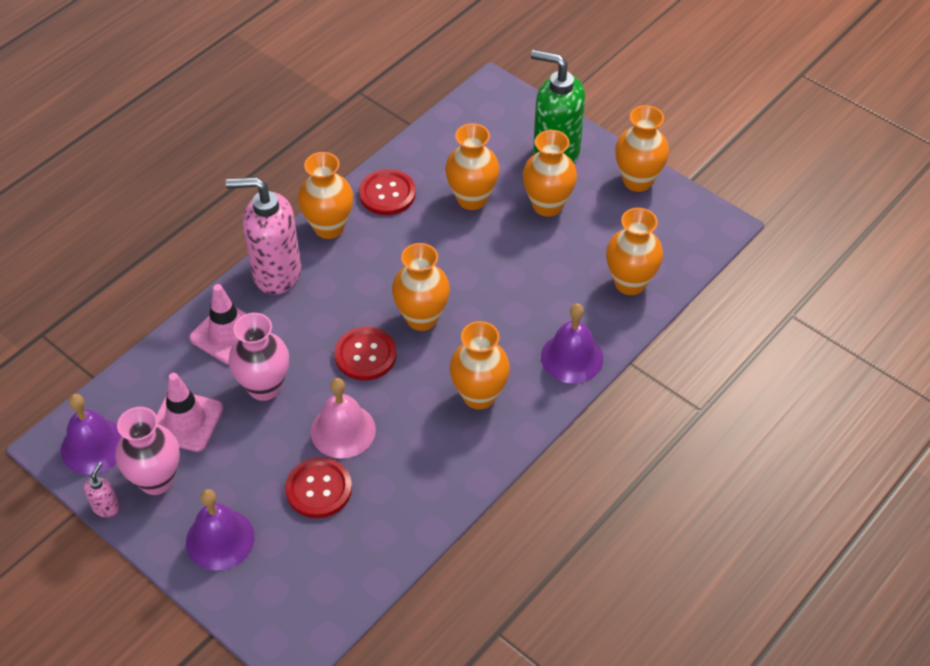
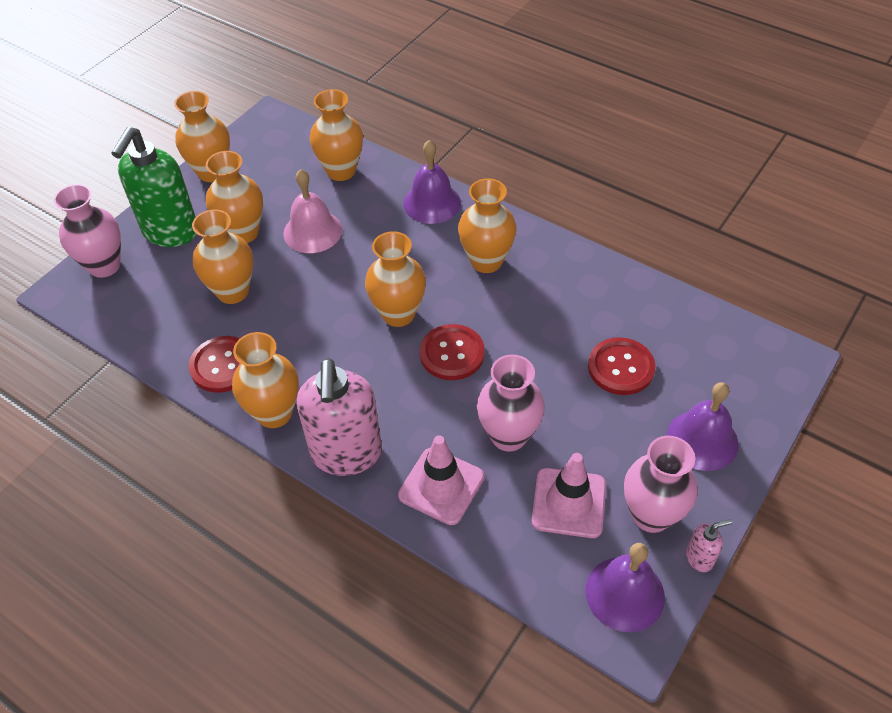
camera: 95 degrees left, 0 degrees up
pink soap dispenser [84,462,119,517] -> pink soap dispenser turned 150 degrees clockwise [686,519,732,572]
pink bell [311,378,376,459] -> pink bell moved to [283,169,342,253]
none -> pink vase [53,184,121,278]

